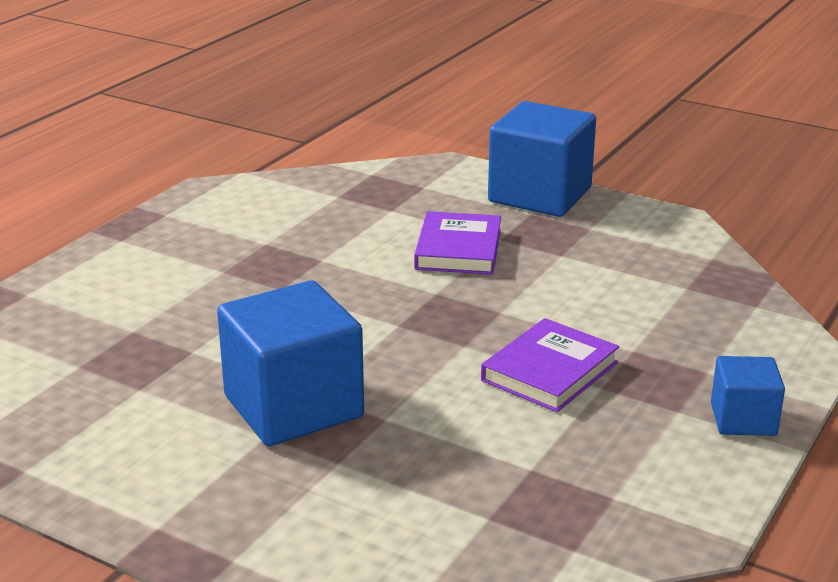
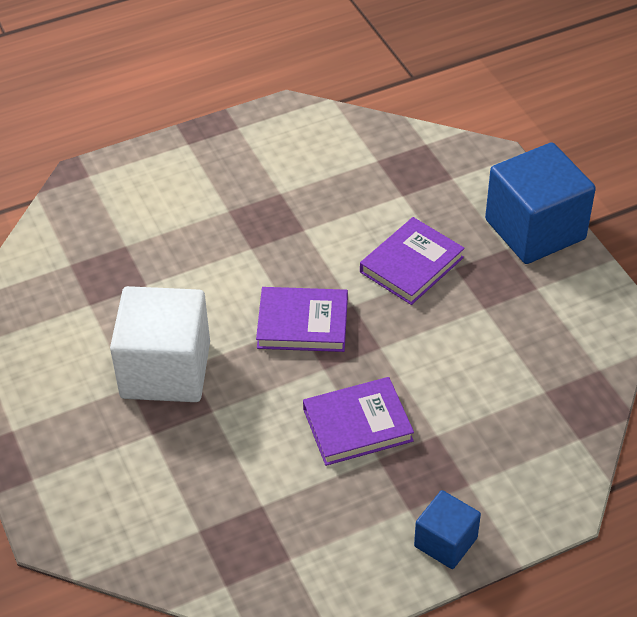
camera: 35 degrees right, 20 degrees up
blue cube [217,280,364,446] -> white cube [110,286,210,402]
none -> purple book [256,287,348,352]

